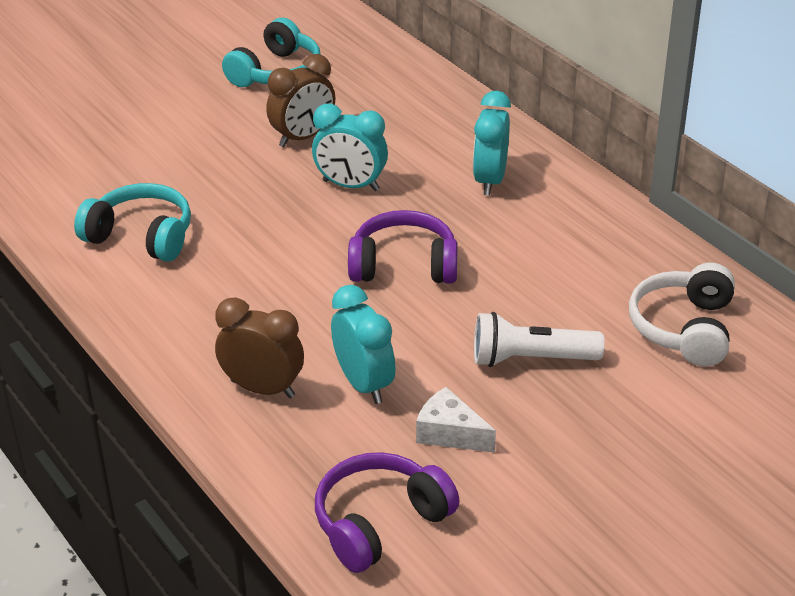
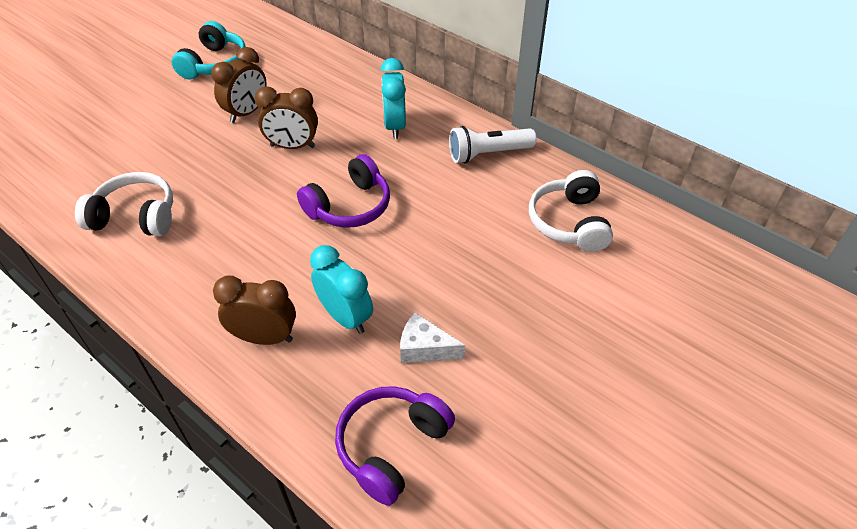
camera: 15 degrees left, 10 degrees up
turquoise headphones [74,183,191,262] -> white headphones [75,172,173,237]
turquoise clock [312,104,388,191] -> brown clock [255,86,318,149]
purple headphones [348,210,458,284] -> purple headphones turned 150 degrees clockwise [297,154,390,228]
white flashlight [474,312,605,367] -> white flashlight moved to [449,126,537,164]

